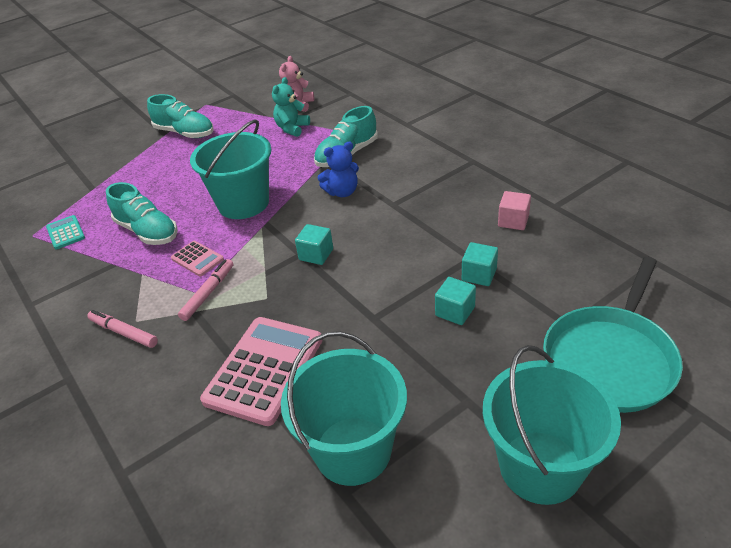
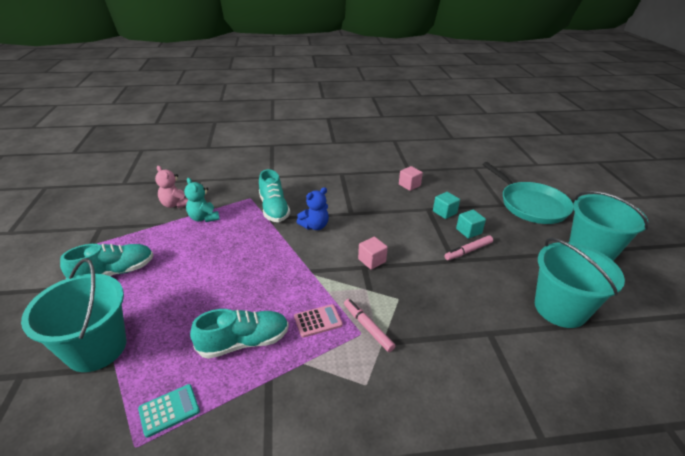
camera: 65 degrees left, 5 degrees down
turquoise calculator [46,215,85,249] -> turquoise calculator turned 150 degrees clockwise [138,384,200,438]
pink marker [87,310,158,348] -> pink marker moved to [445,235,493,260]
turquoise bucket [190,119,271,219] -> turquoise bucket moved to [21,258,127,372]
pink calculator [200,317,322,426] -> none
turquoise cube [295,224,333,265] -> pink cube [358,237,388,270]
blue teddy bear [317,142,359,197] -> blue teddy bear turned 45 degrees clockwise [297,187,329,230]

